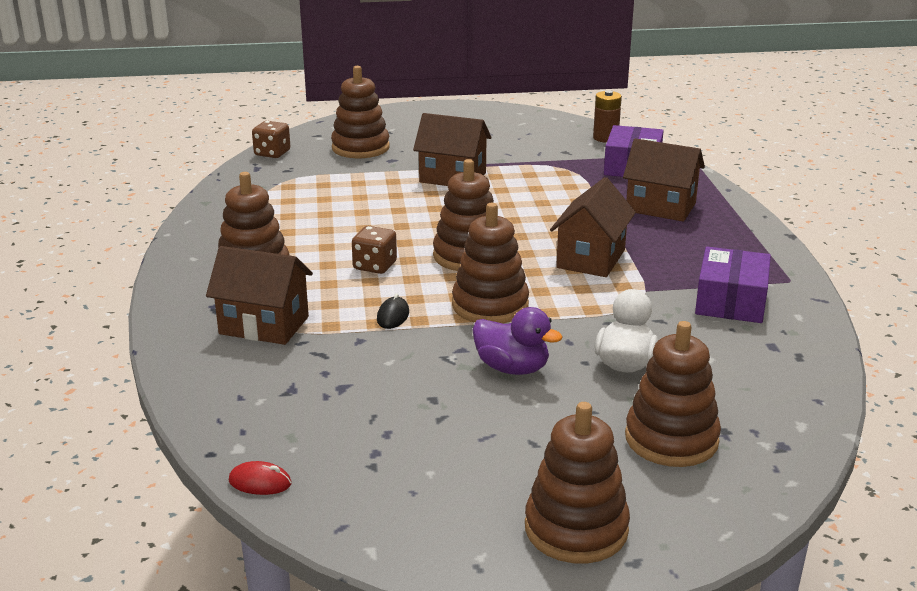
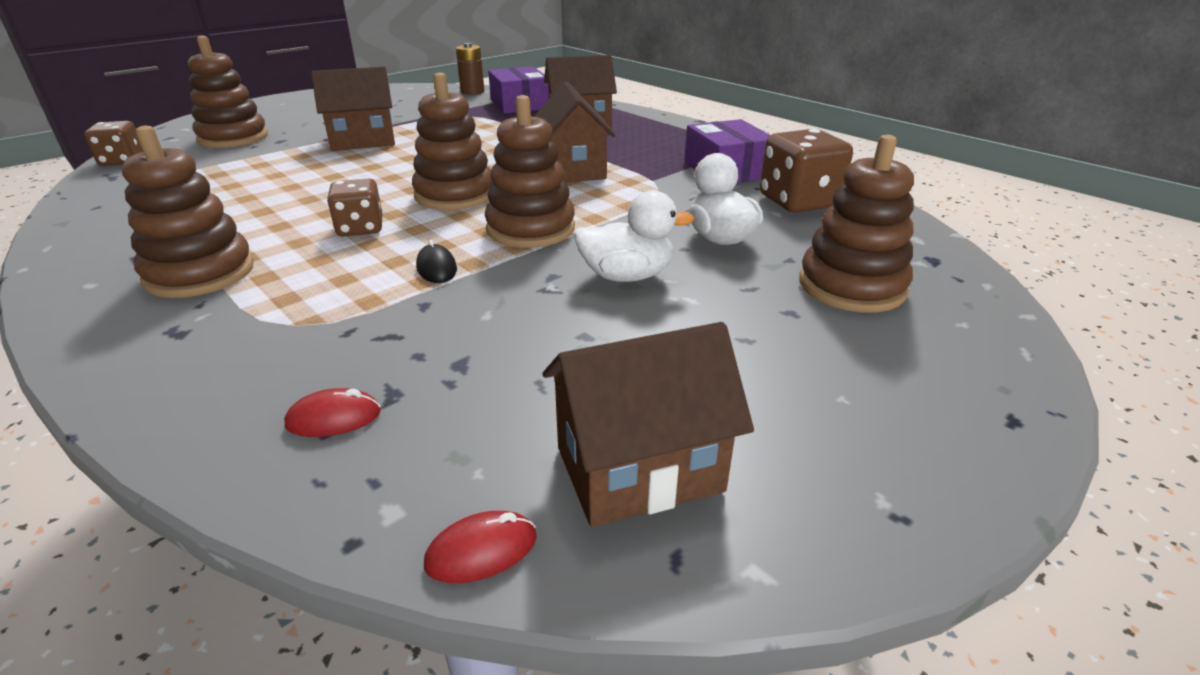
camera: 35 degrees left, 5 degrees up
brown house [206,246,313,345] -> brown house moved to [543,322,754,527]
purple duck [473,307,563,375] -> white duck [573,190,694,282]
brown stacking toy [525,402,630,564] -> none
none -> red mouse [284,388,381,437]
none -> brown dice [760,129,853,213]

